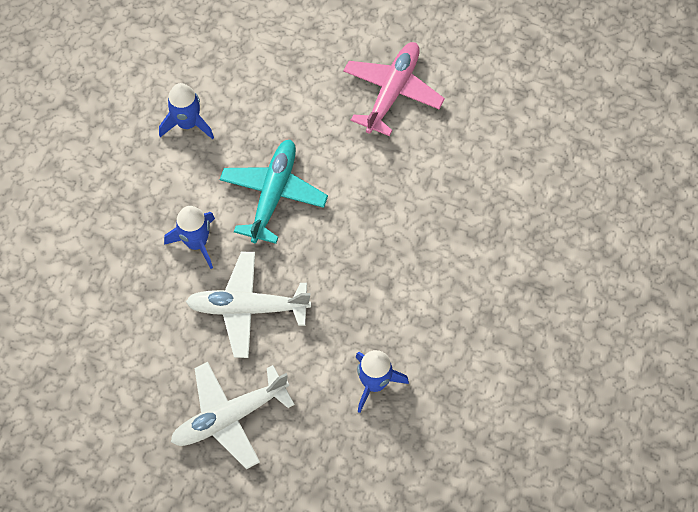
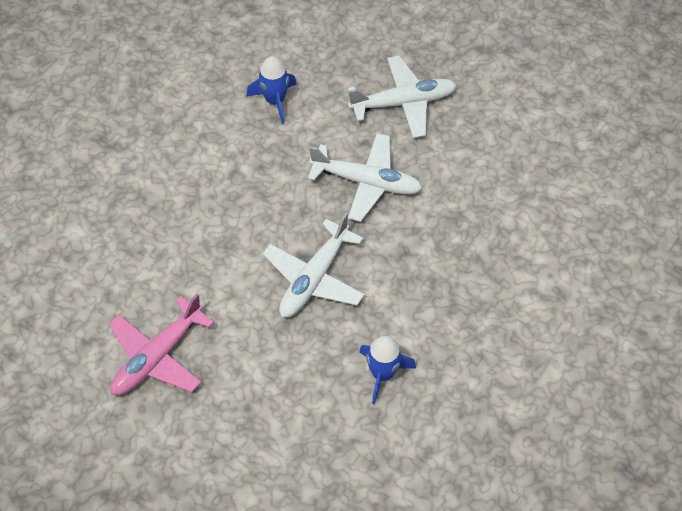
camera: 165 degrees left, 5 degrees down
blue rocket [164,206,215,269] -> none
turquoise plane [220,140,328,244] -> white plane [263,213,365,318]

